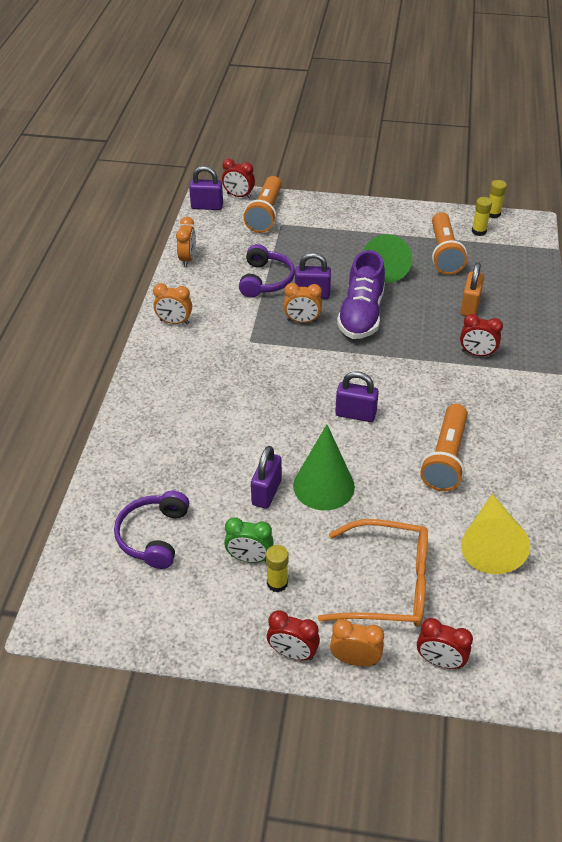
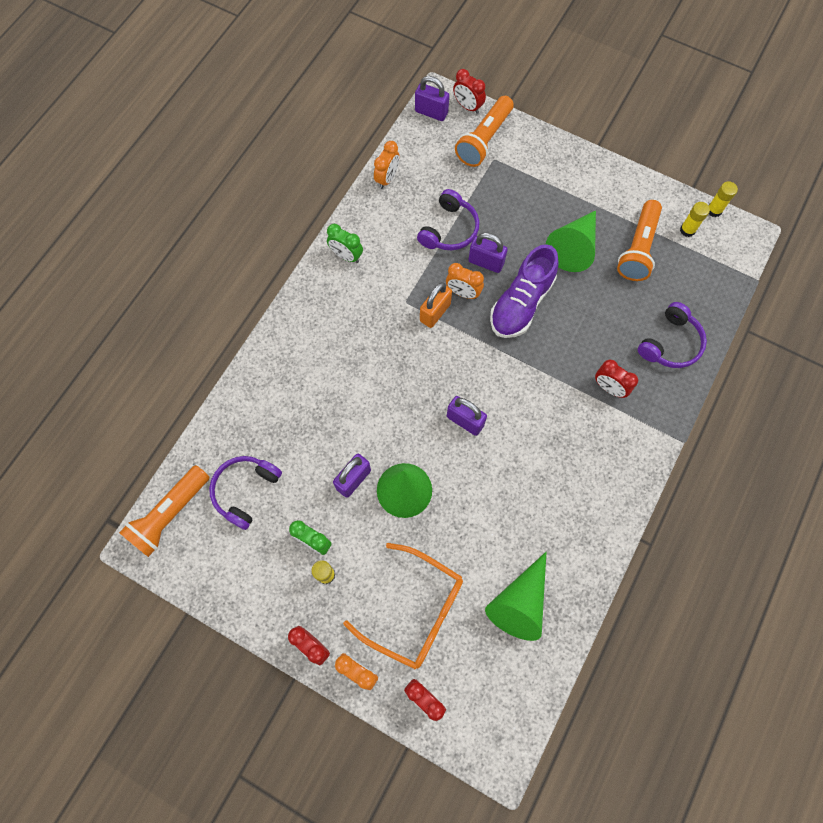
camera: 20 degrees right, 25 degrees up
orange clock [153,283,192,324] -> green clock [327,224,363,263]
orange flashlight [420,404,468,491] -> orange flashlight moved to [119,465,209,557]
orange padlock [460,262,484,316] -> orange padlock moved to [420,282,452,328]
yellow cone [461,494,530,574] -> green cone [485,552,547,641]
none -> purple headphones [638,302,707,368]

